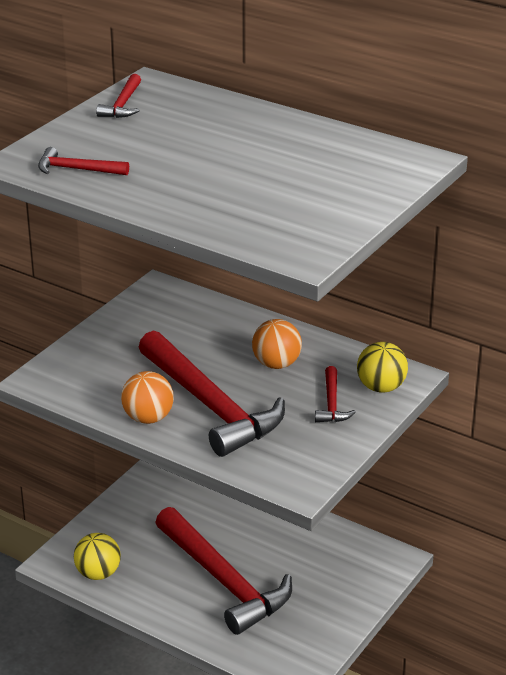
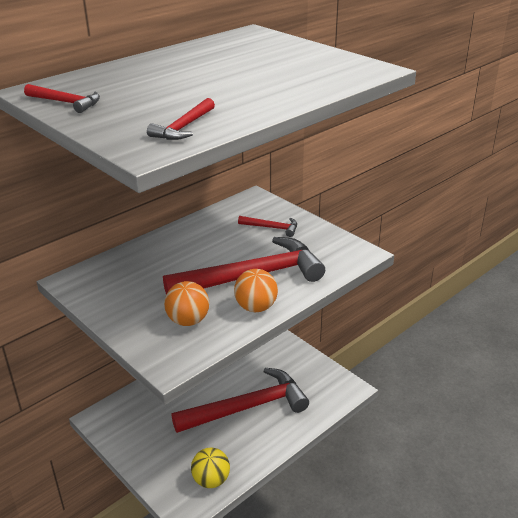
camera: 75 degrees left, 0 degrees up
orange ball [252,319,302,369] -> orange ball moved to [164,281,209,326]
yellow ball [357,342,408,392] -> none

